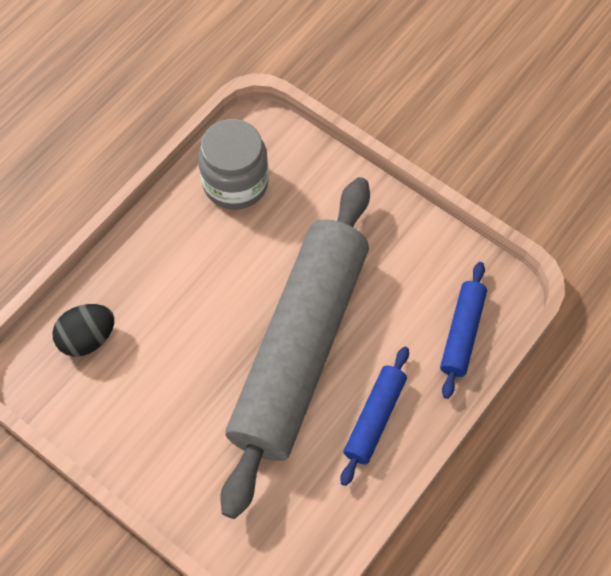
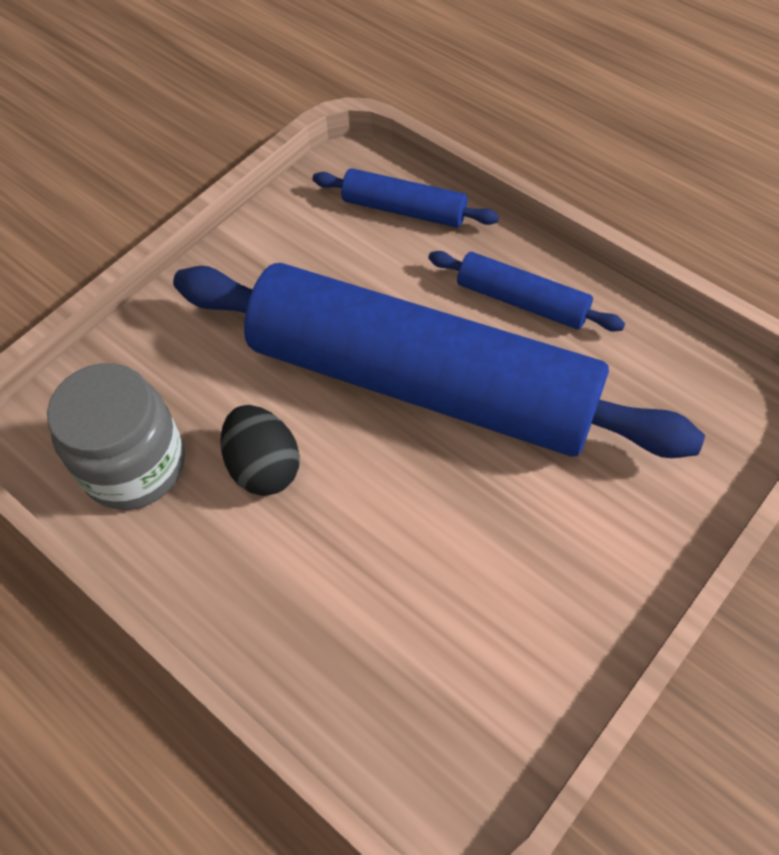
camera: 85 degrees left, 5 degrees down
black egg [52,304,114,357] -> black egg moved to [220,405,300,496]
grey rolling pin [221,177,370,519] -> blue rolling pin [173,263,705,458]

